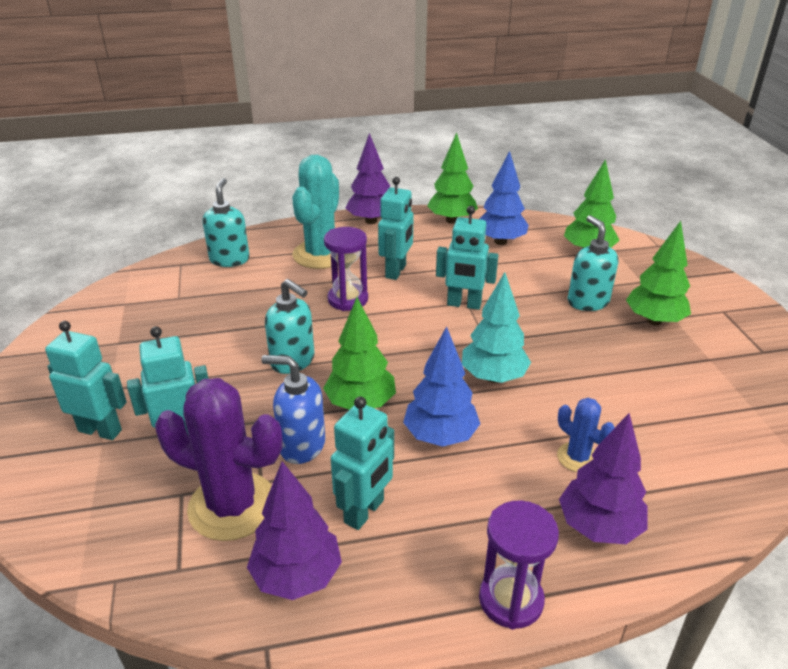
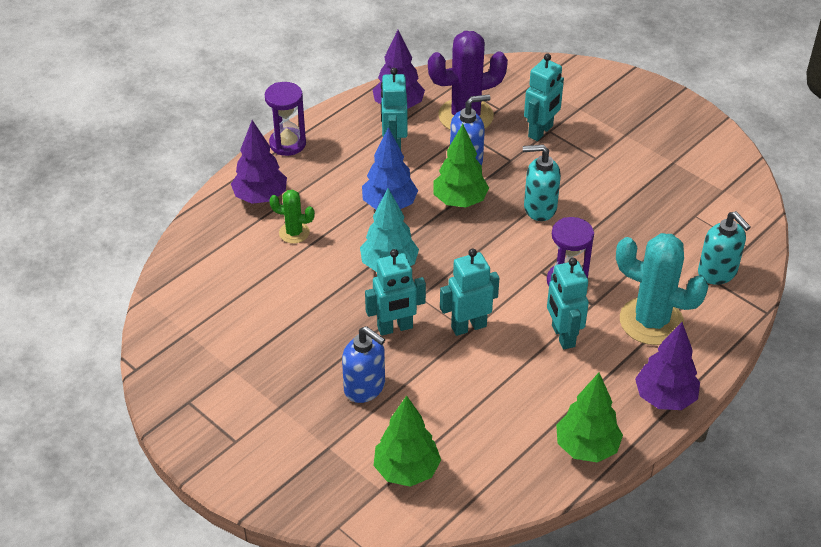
camera: 145 degrees right, 10 degrees up
turquoise robot [45,321,127,440] -> turquoise robot moved to [365,249,426,336]
turquoise cactus [292,155,339,269] -> turquoise cactus turned 45 degrees counterclockwise [616,233,709,345]
blue tree [480,151,529,245] -> none
blue cactus [557,398,615,472] -> green cactus [269,190,315,243]
turquoise soap dispenser [568,215,619,311] -> blue soap dispenser [342,326,385,403]
green tree [626,221,691,325] -> none

